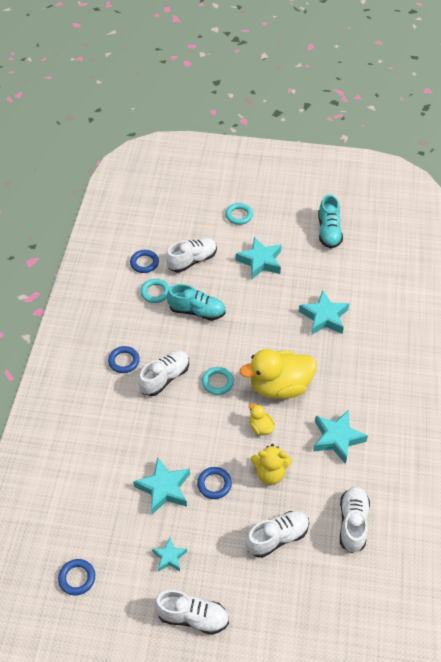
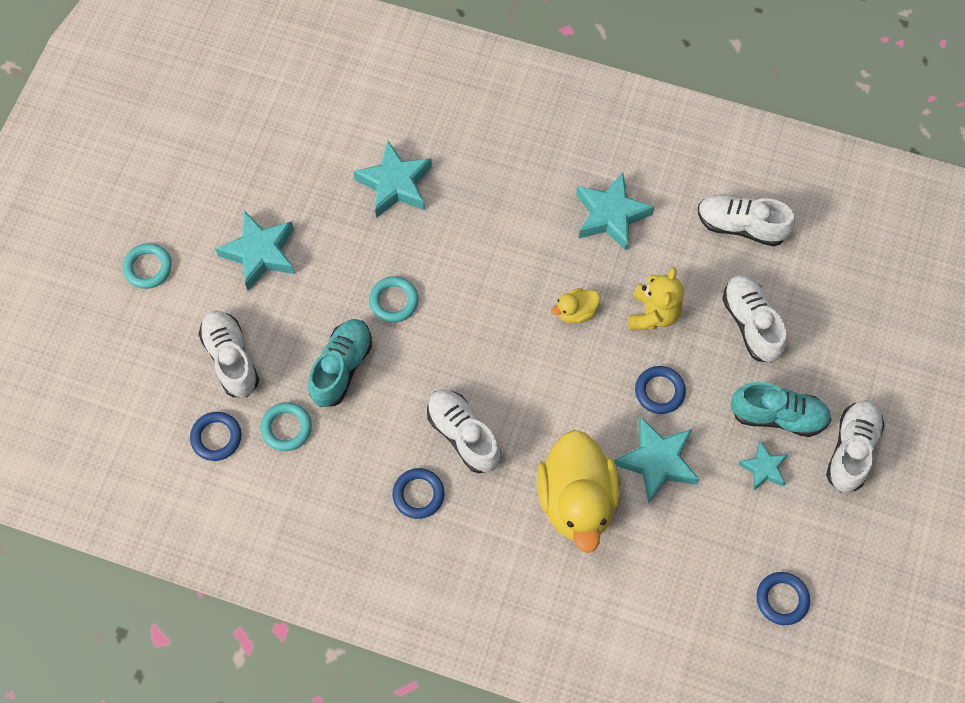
camera: 80 degrees left, 15 degrees up
turquoise ring [202,367,234,395] -> turquoise ring moved to [369,276,418,323]
yellow duck [239,349,317,399] -> yellow duck moved to [537,430,620,553]
turquoise shoe [318,195,343,248] -> turquoise shoe moved to [731,382,831,437]

